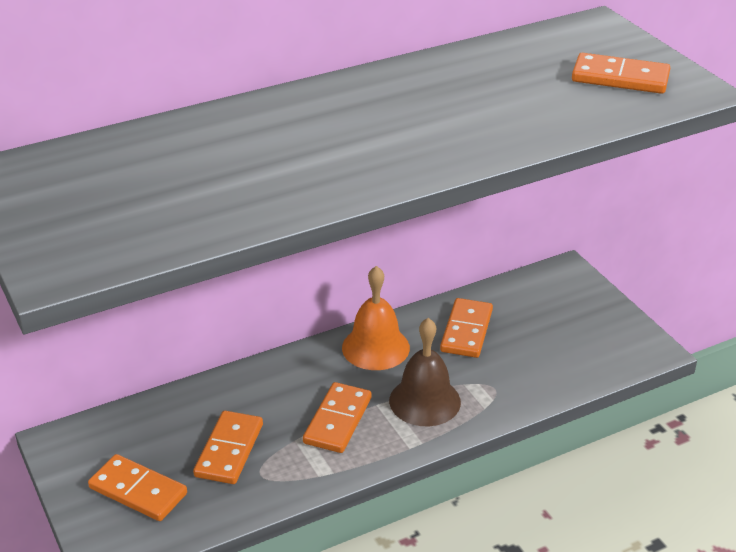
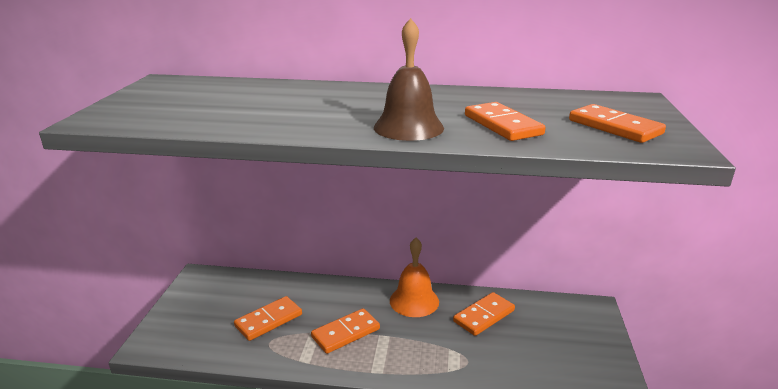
camera: 35 degrees right, 10 degrees down
orange domino [88,454,187,521] -> orange domino moved to [465,102,546,141]
brown bell [389,318,461,426] -> brown bell moved to [374,18,444,141]

